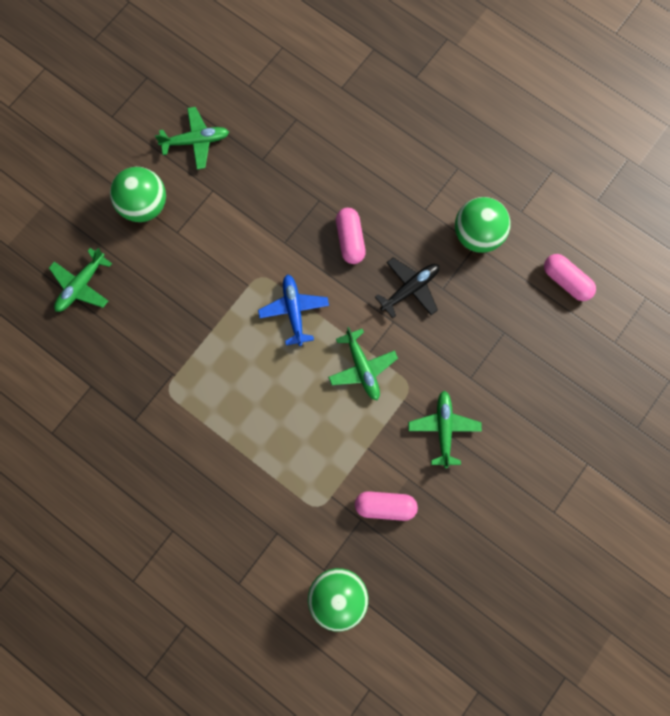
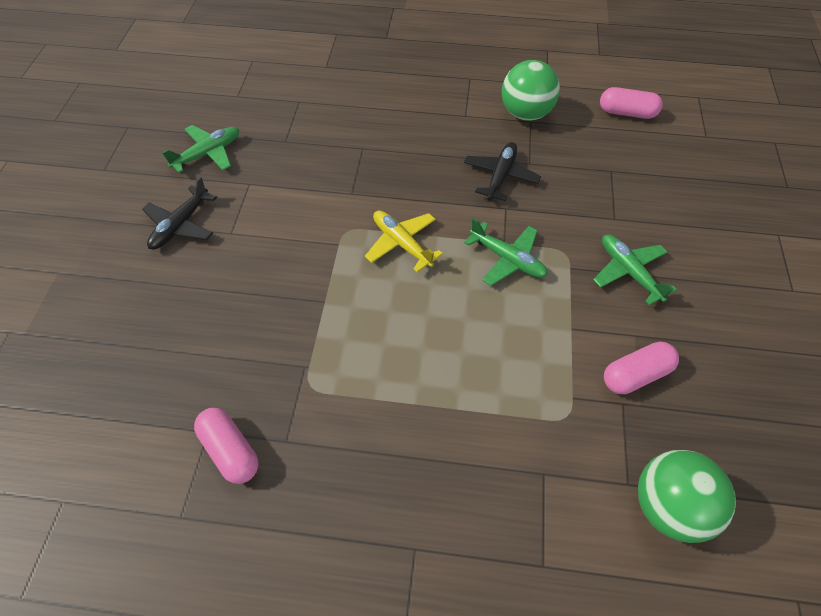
camera: 30 degrees left, 20 degrees down
green plane [49,248,112,312] -> none
green ball [110,167,166,222] -> black plane [142,177,217,250]
blue plane [258,274,329,346] -> yellow plane [365,210,443,272]
pink capsule [336,208,366,264] -> pink capsule moved to [194,408,259,484]

